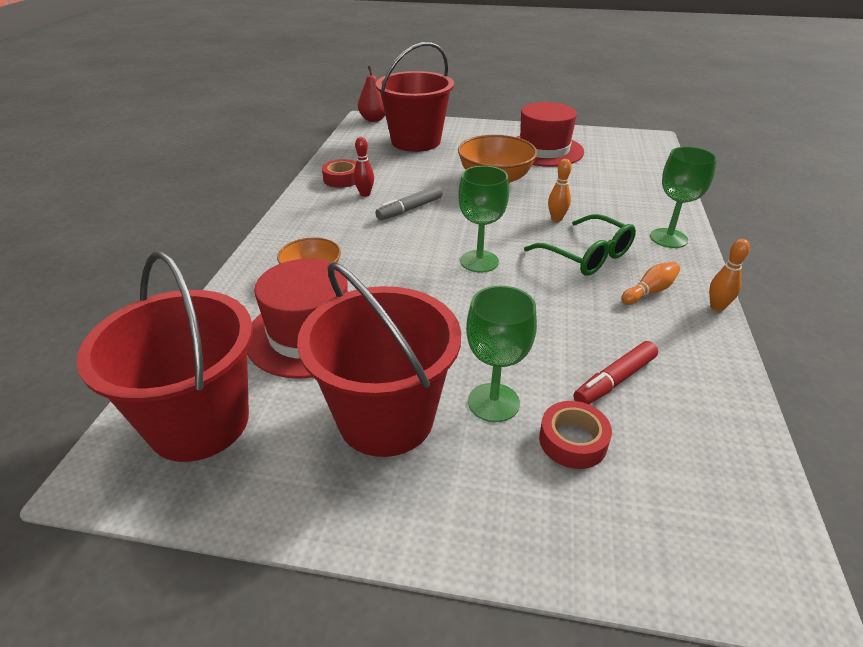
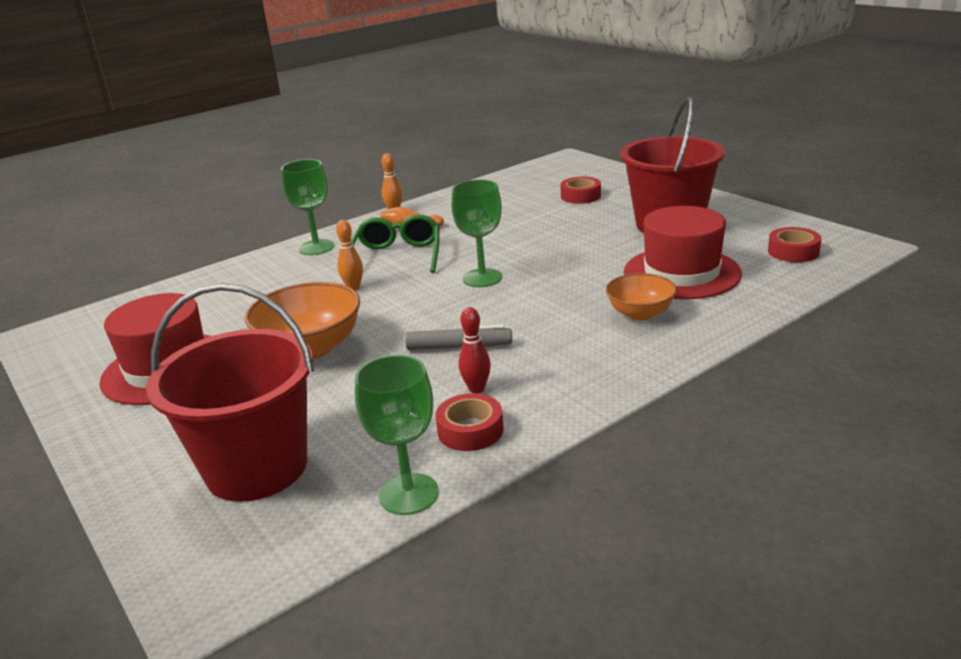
camera: 135 degrees left, 10 degrees down
red bucket [76,252,253,462] -> red tape [768,227,821,262]
red pear [358,66,385,122] -> none
green goblet [466,286,537,422] -> green goblet moved to [355,355,439,515]
red marker [573,341,658,404] -> none

